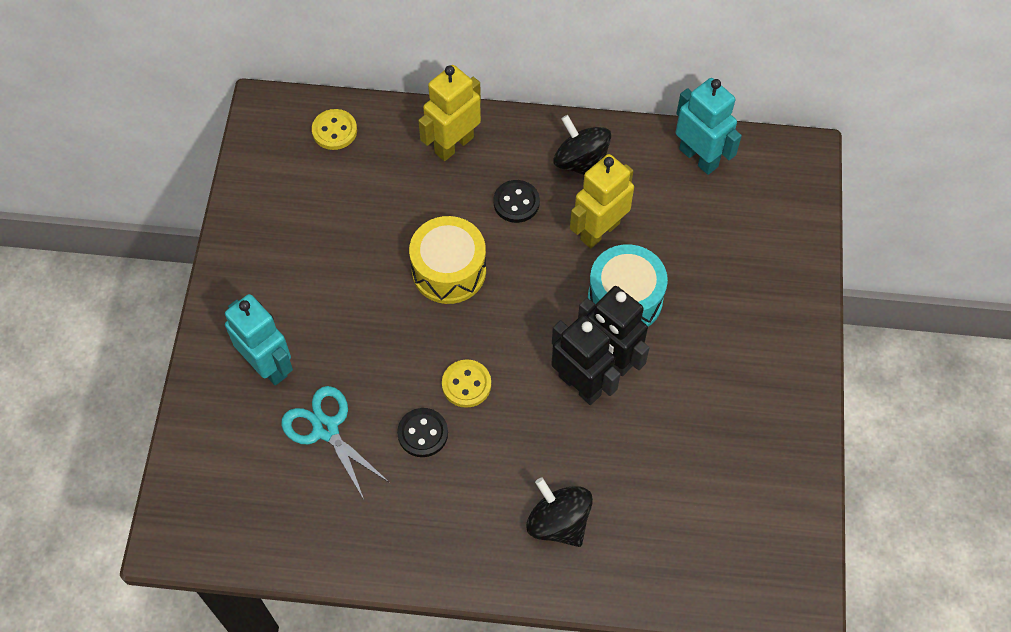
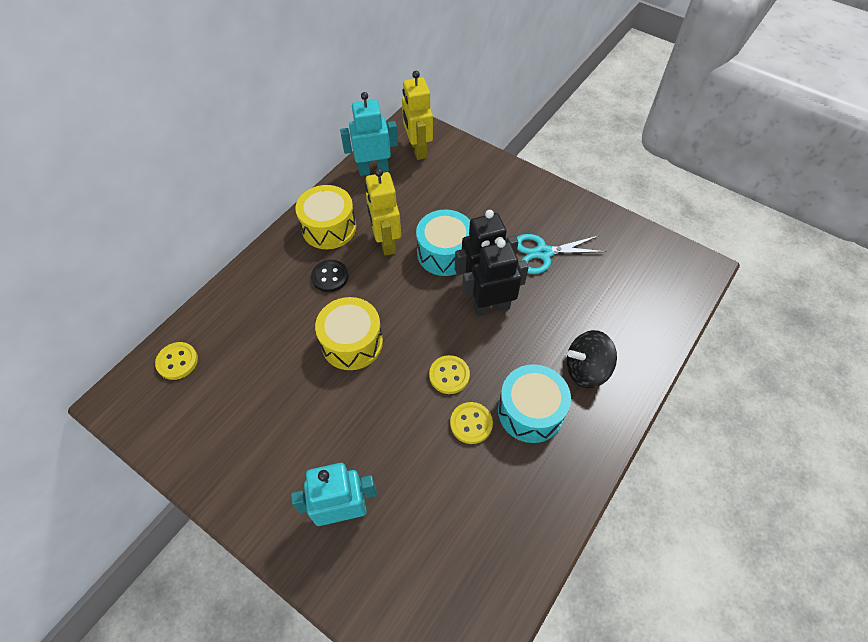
camera: 60 degrees left, 5 degrees down
turquoise scissors [281,386,390,499] -> turquoise scissors moved to [517,234,607,274]
black button [397,408,448,457] -> yellow button [450,402,493,444]
yellow robot [418,65,481,161] -> yellow robot moved to [402,71,433,160]
black spinning top [553,115,611,175] -> yellow drum [295,185,356,249]
none -> turquoise drum [498,364,571,443]

